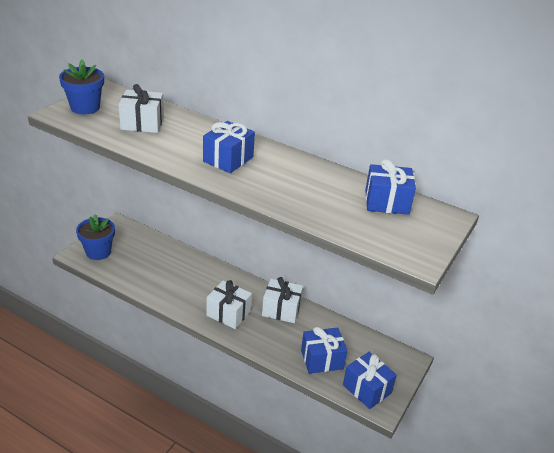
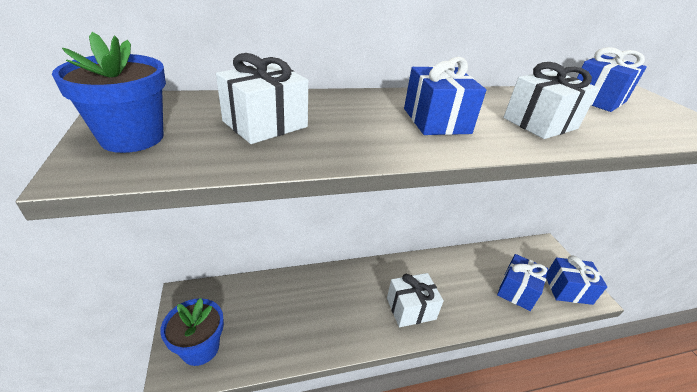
camera: 45 degrees left, 0 degrees up
white gift [262,277,303,323] -> white gift moved to [503,62,599,139]

